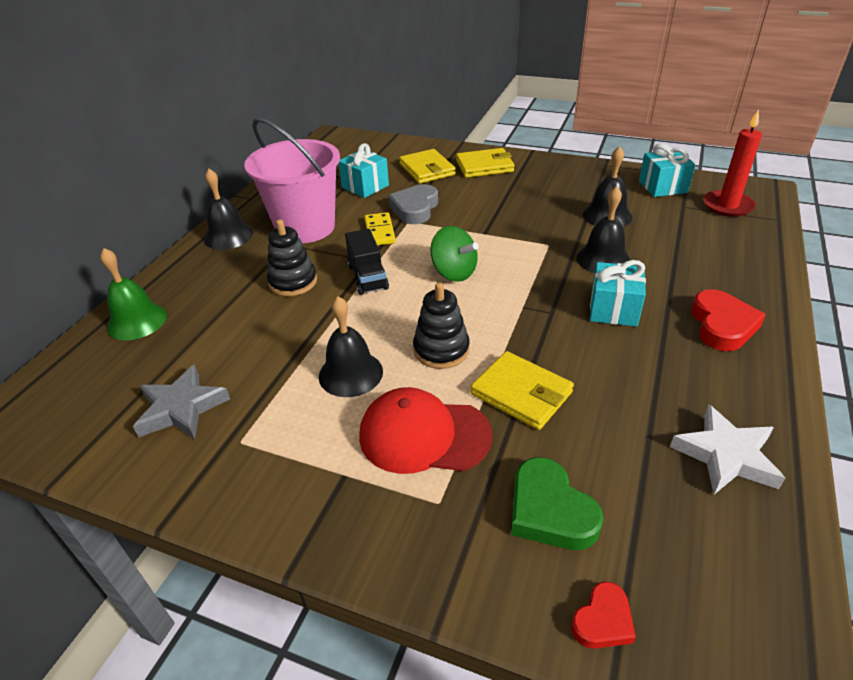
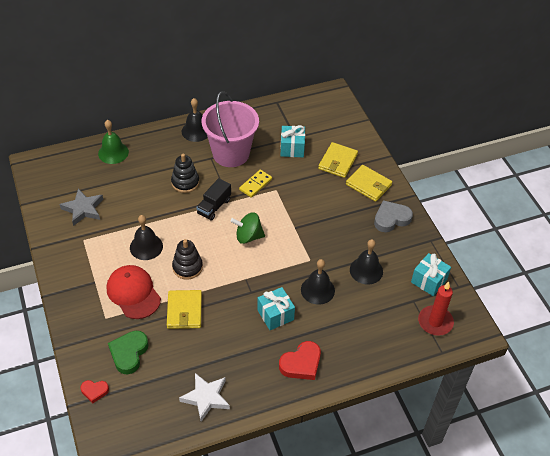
camera: 45 degrees right, 10 degrees up
grey heart [388,184,438,224] -> grey heart moved to [374,200,413,232]
green spinning top [430,226,479,282] -> green spinning top turned 90 degrees clockwise [230,212,265,244]

